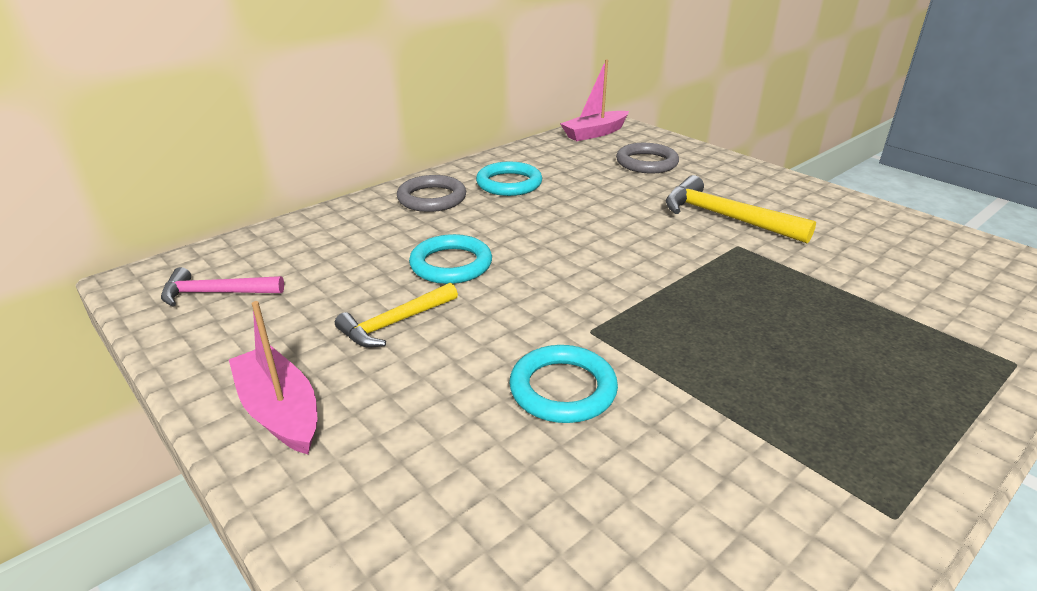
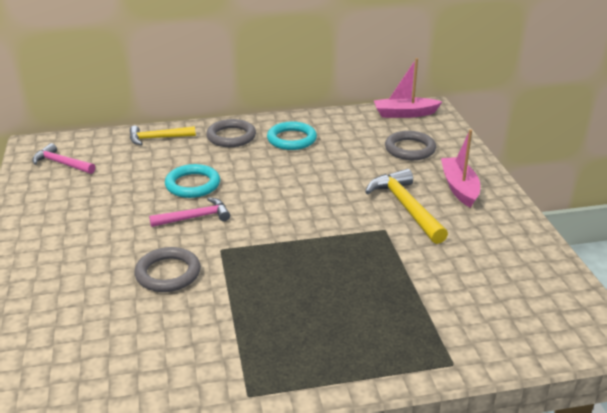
camera: 30 degrees right, 0 degrees up
pink boat [229,301,317,454] -> pink boat moved to [441,130,480,208]
yellow hammer [335,283,458,348] -> yellow hammer moved to [130,126,196,145]
turquoise ring [509,345,618,423] -> grey ring [134,247,201,292]
none -> pink hammer [149,197,230,227]

